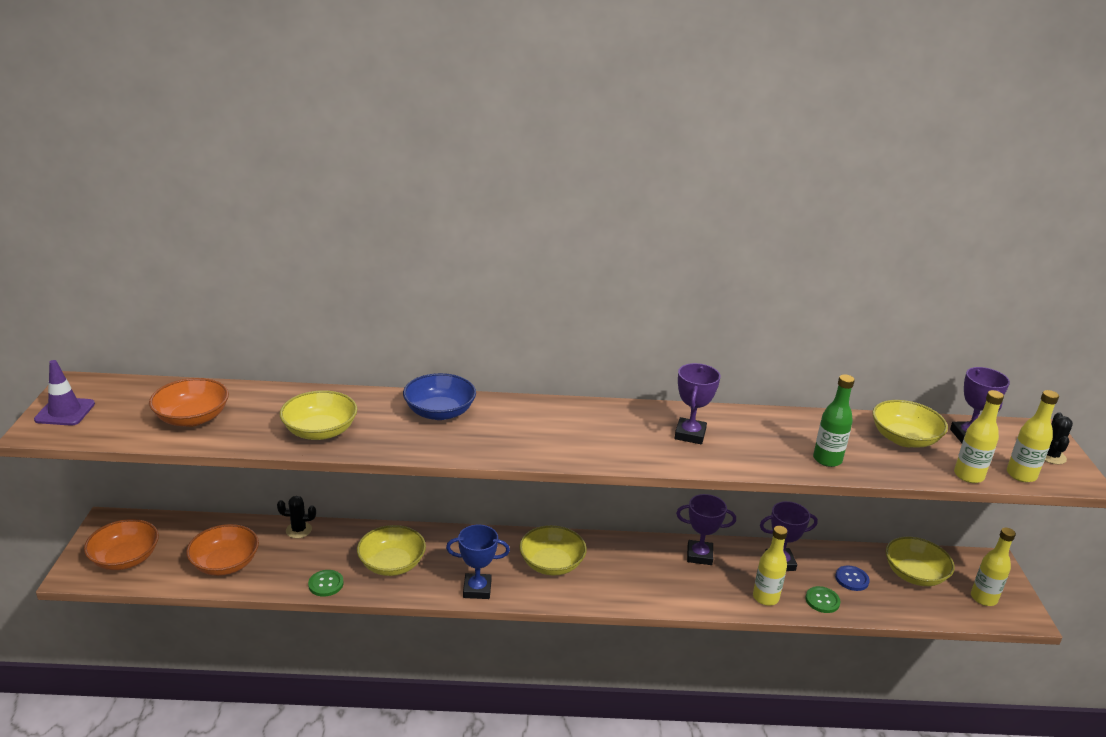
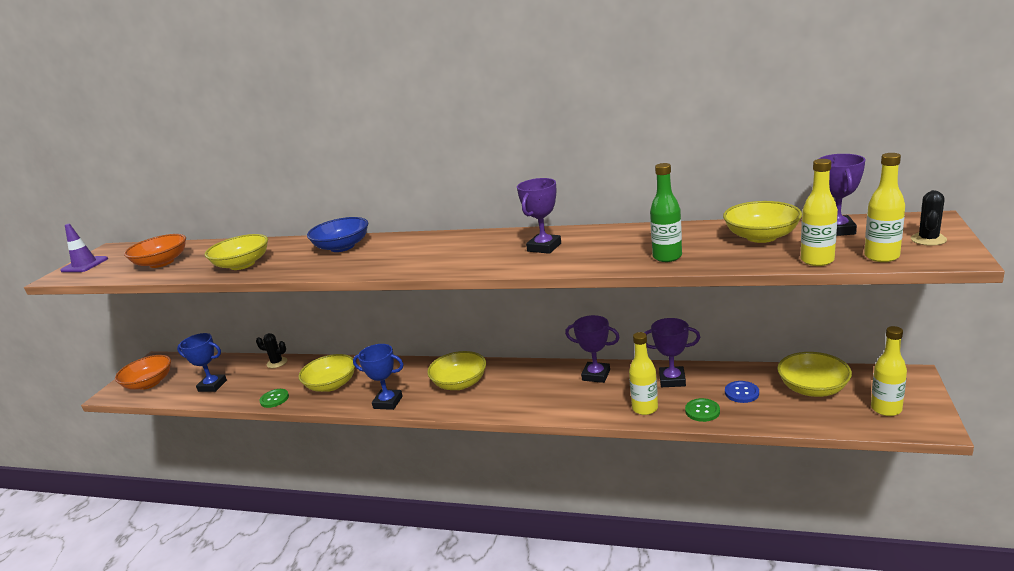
camera: 20 degrees right, 5 degrees down
orange bowl [186,524,259,576] -> blue trophy [177,333,227,392]

